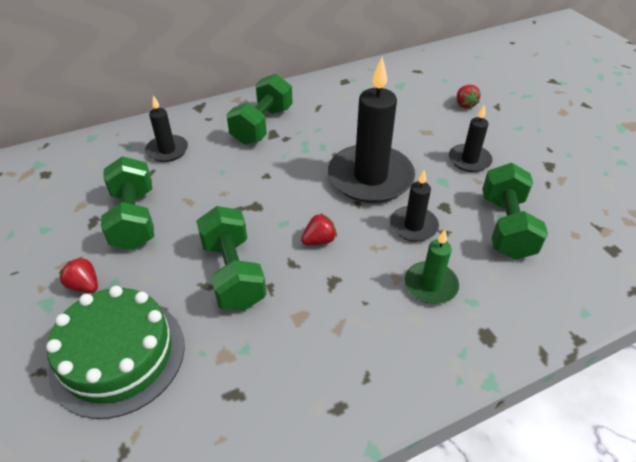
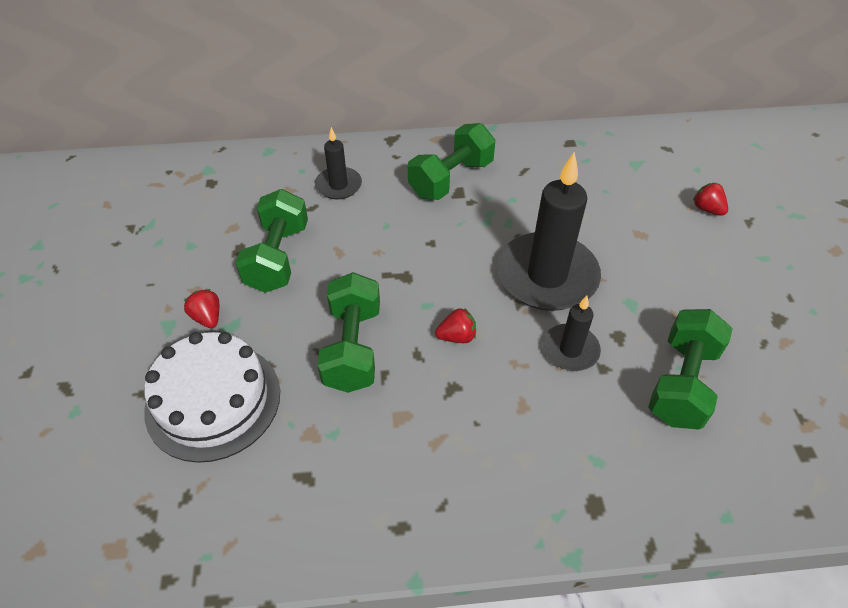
camera: 20 degrees right, 5 degrees up
green cake [46,286,185,419] -> white cake [144,332,280,463]
green candle [405,230,459,304] -> none
black candle [449,105,493,172] -> none
red strawberry [457,85,481,109] -> red strawberry turned 135 degrees clockwise [693,183,728,216]

